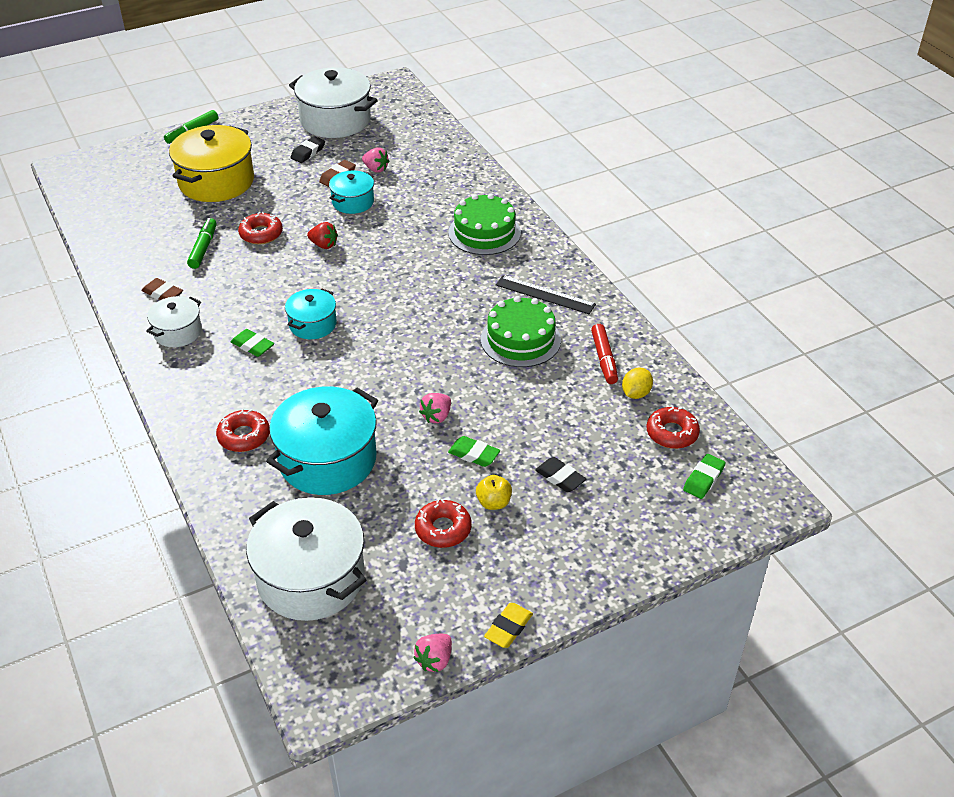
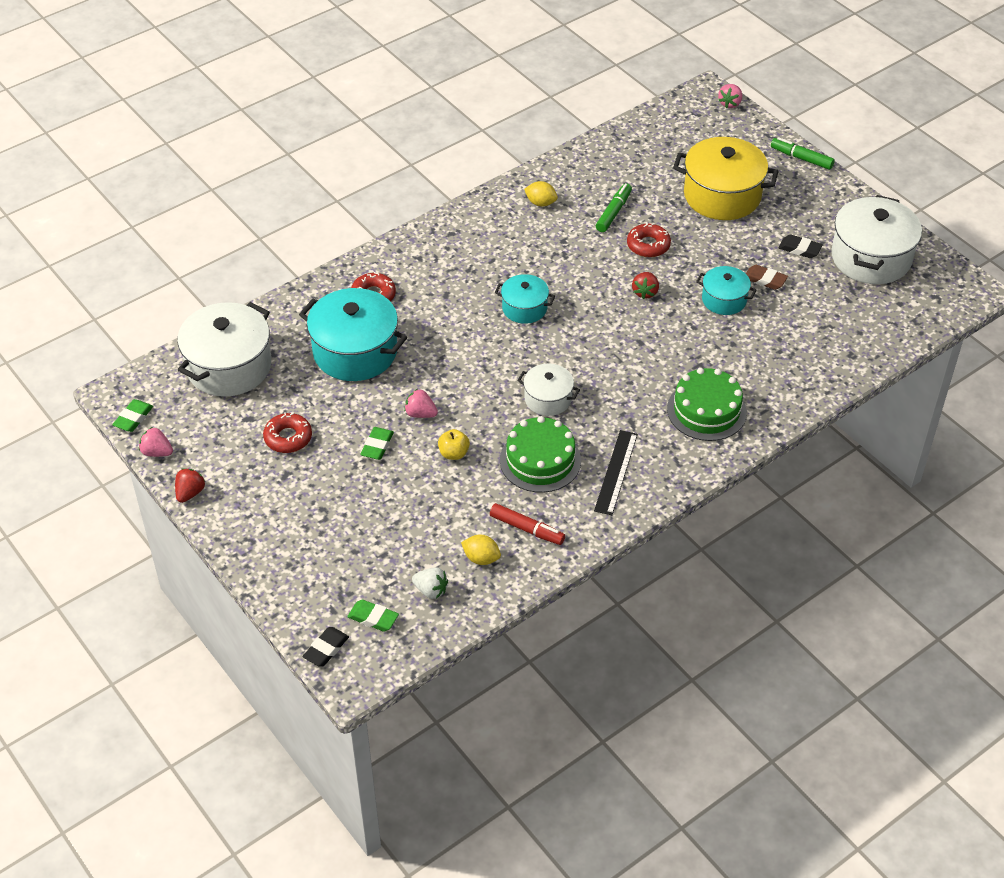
camera: 80 degrees right, 5 degrees up
brown eraser [141,278,183,300] -> yellow lemon [524,181,558,207]
white pot [146,296,202,347] -> white pot moved to [517,364,580,416]
green marker [187,218,217,269] -> green marker turned 60 degrees counterclockwise [596,183,632,232]
green eraser [230,329,274,357] -> green eraser moved to [112,399,153,432]
pink strawberry [362,147,389,173] -> pink strawberry moved to [718,84,742,108]
yellow apple [476,475,512,510] -> yellow apple moved to [438,429,470,460]
yellow eraser [484,603,533,648] -> red strawberry [175,468,205,503]
black eraser [535,457,586,492] -> black eraser moved to [303,627,349,667]
red marker [591,324,618,384] -> red marker turned 135 degrees counterclockwise [490,503,565,545]
red donut [646,405,700,449] -> white strawberry [412,568,448,599]

